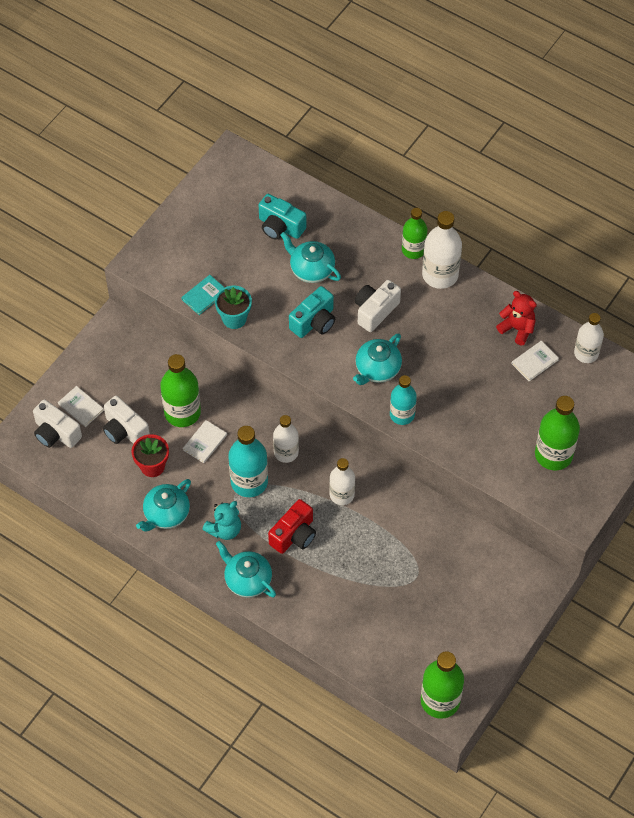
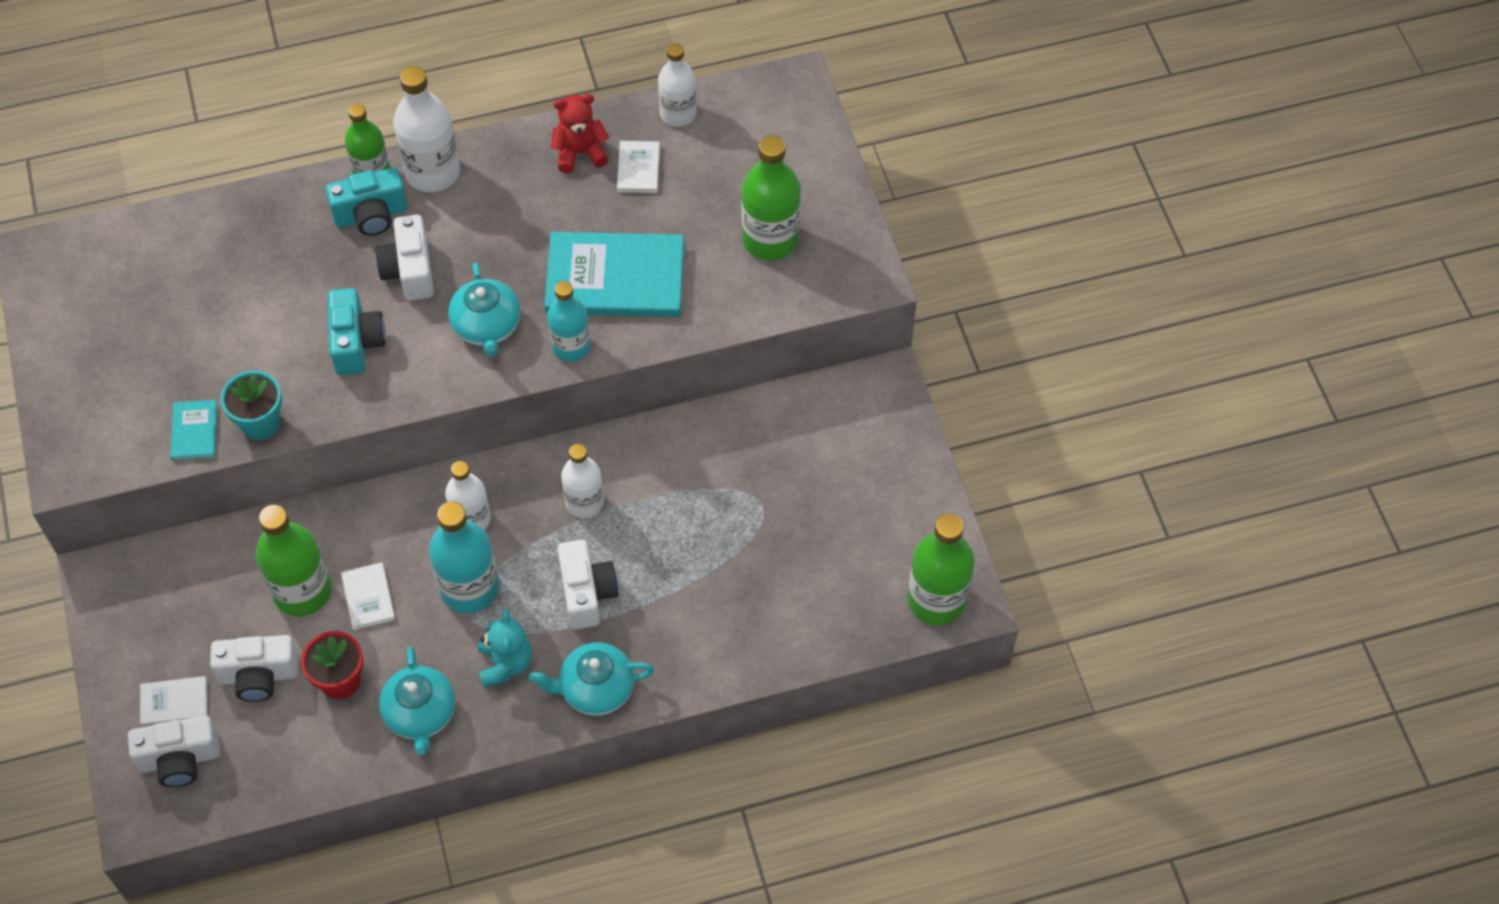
camera: 50 degrees left, 0 degrees up
turquoise camera [259,194,306,240] -> turquoise camera moved to [325,167,408,236]
red camera [268,499,316,554] -> white camera [558,540,618,629]
turquoise teapot [280,232,341,283] -> none
none -> turquoise book [544,232,684,317]

